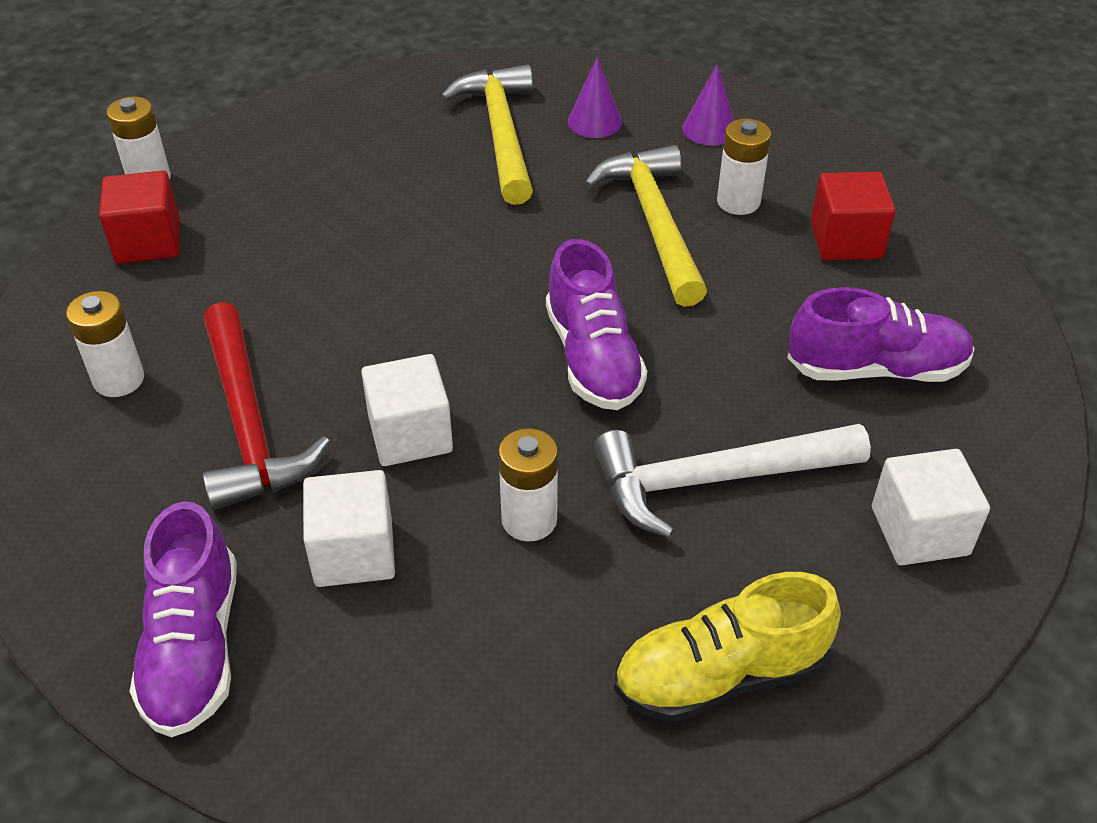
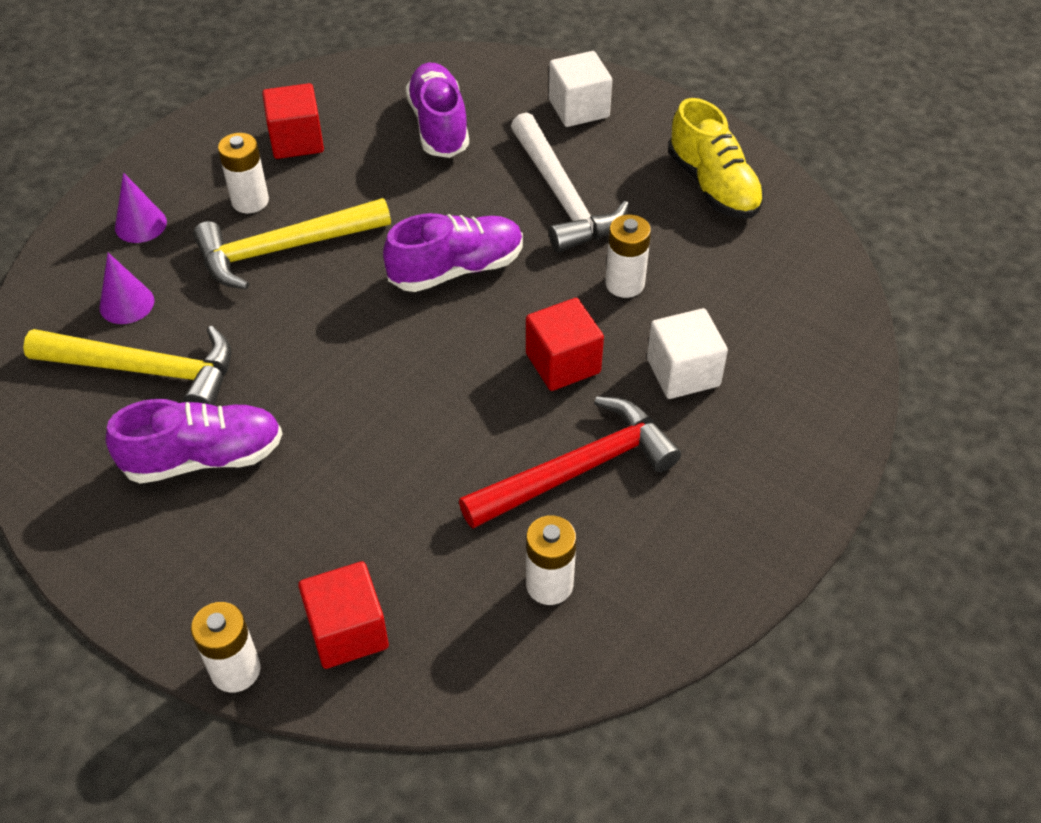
camera: 100 degrees left, 5 degrees up
purple shoe [129,501,237,737] -> purple shoe moved to [106,399,283,484]
white cube [361,354,453,466] -> red cube [526,298,604,391]
yellow hammer [440,64,533,205] -> yellow hammer turned 150 degrees counterclockwise [23,326,231,406]

